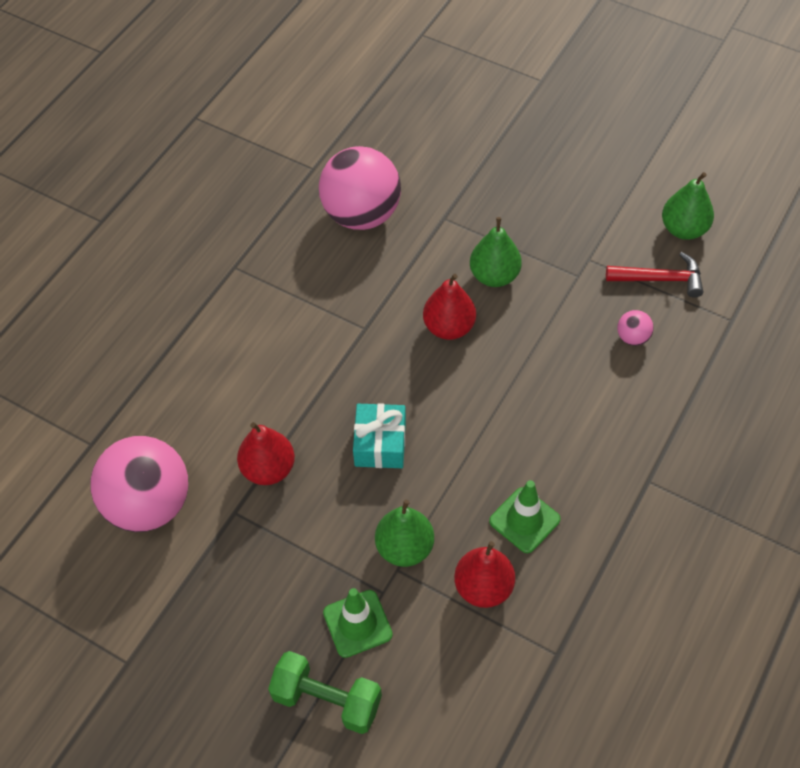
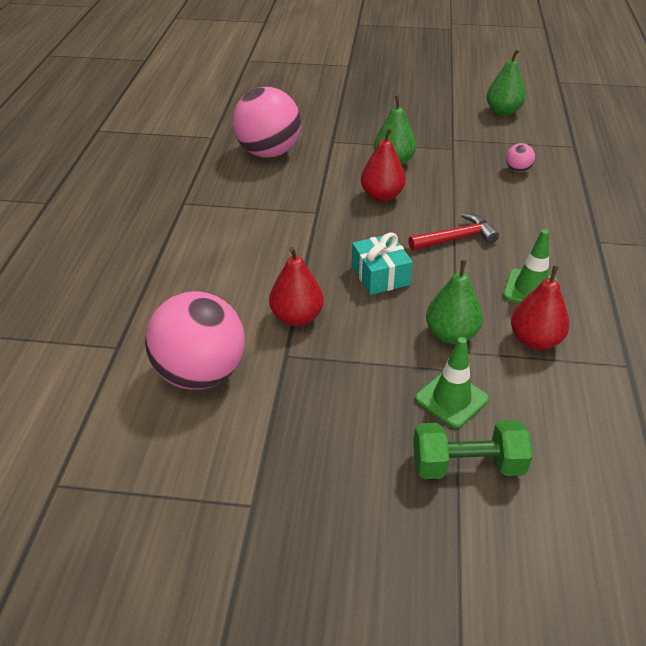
camera: 25 degrees left, 15 degrees down
red hammer [606,252,704,297] -> red hammer moved to [408,213,499,250]

